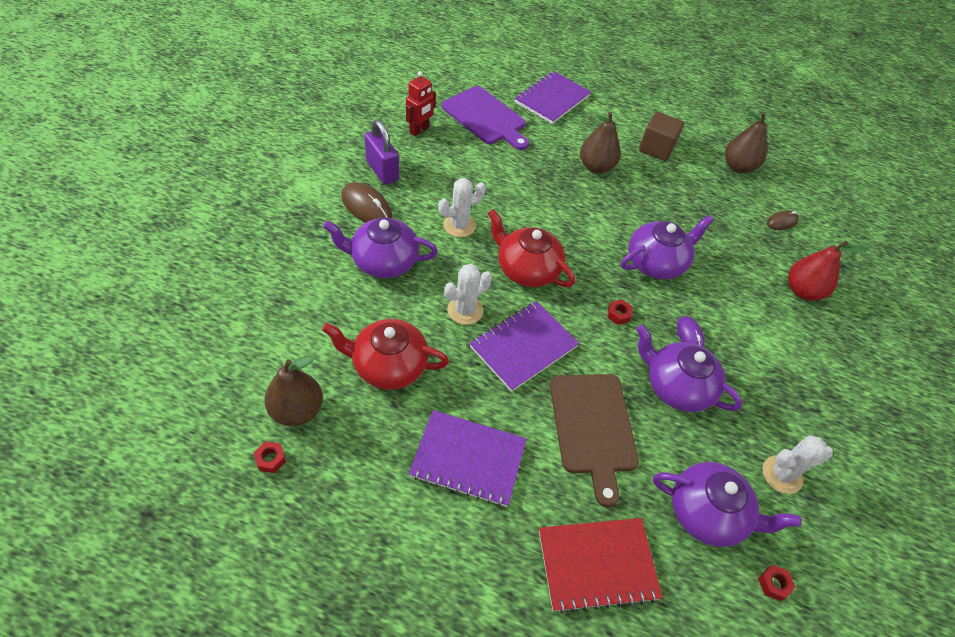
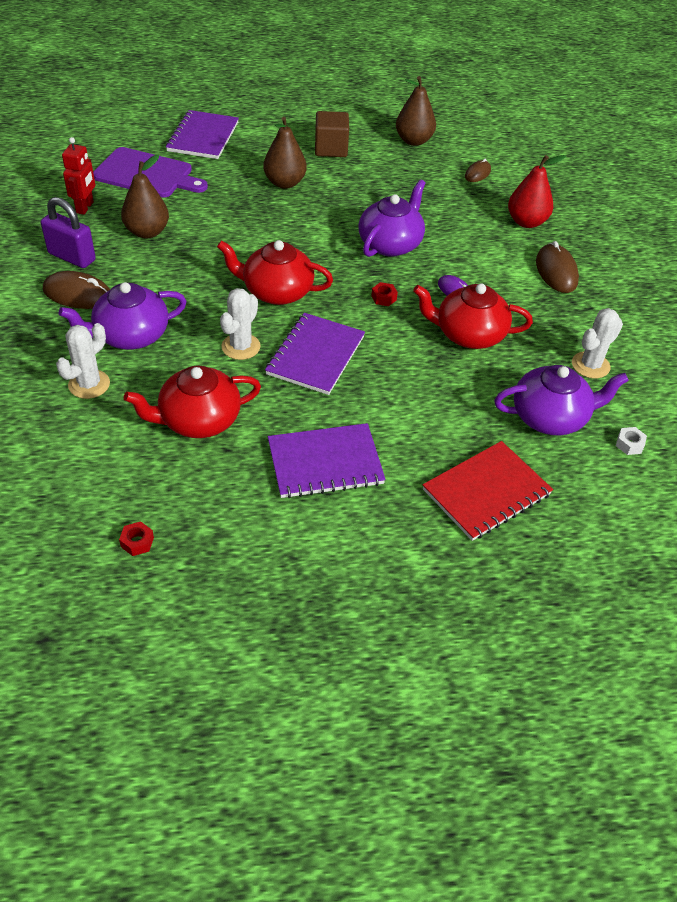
camera: 25 degrees left, 5 degrees down
brown pear [264,356,323,426] -> brown pear moved to [121,155,169,239]
white cactus [438,178,486,237] -> white cactus moved to [56,323,110,399]
brown cutting board [550,374,639,507] -> none
purple teapot [636,325,743,412] -> red teapot [413,283,533,349]
red nut [758,565,795,601] -> white nut [616,427,647,455]
none -> brown mouse [536,241,579,293]

